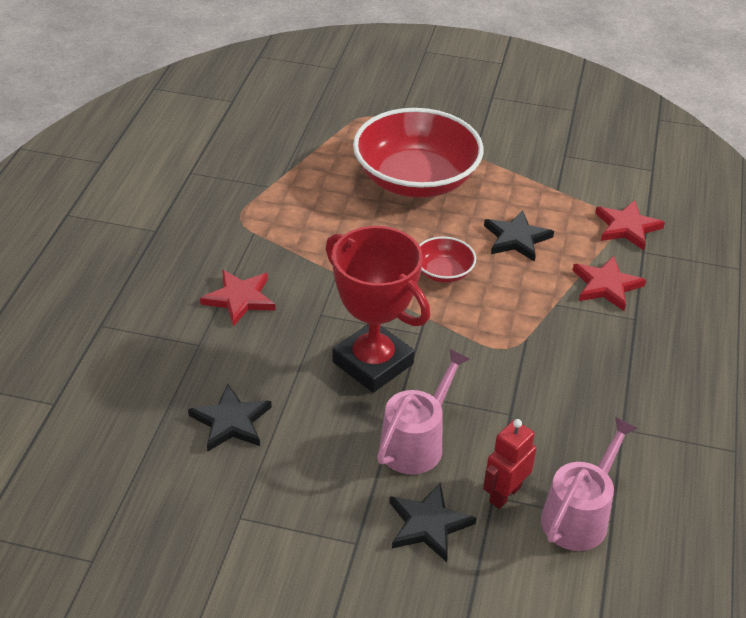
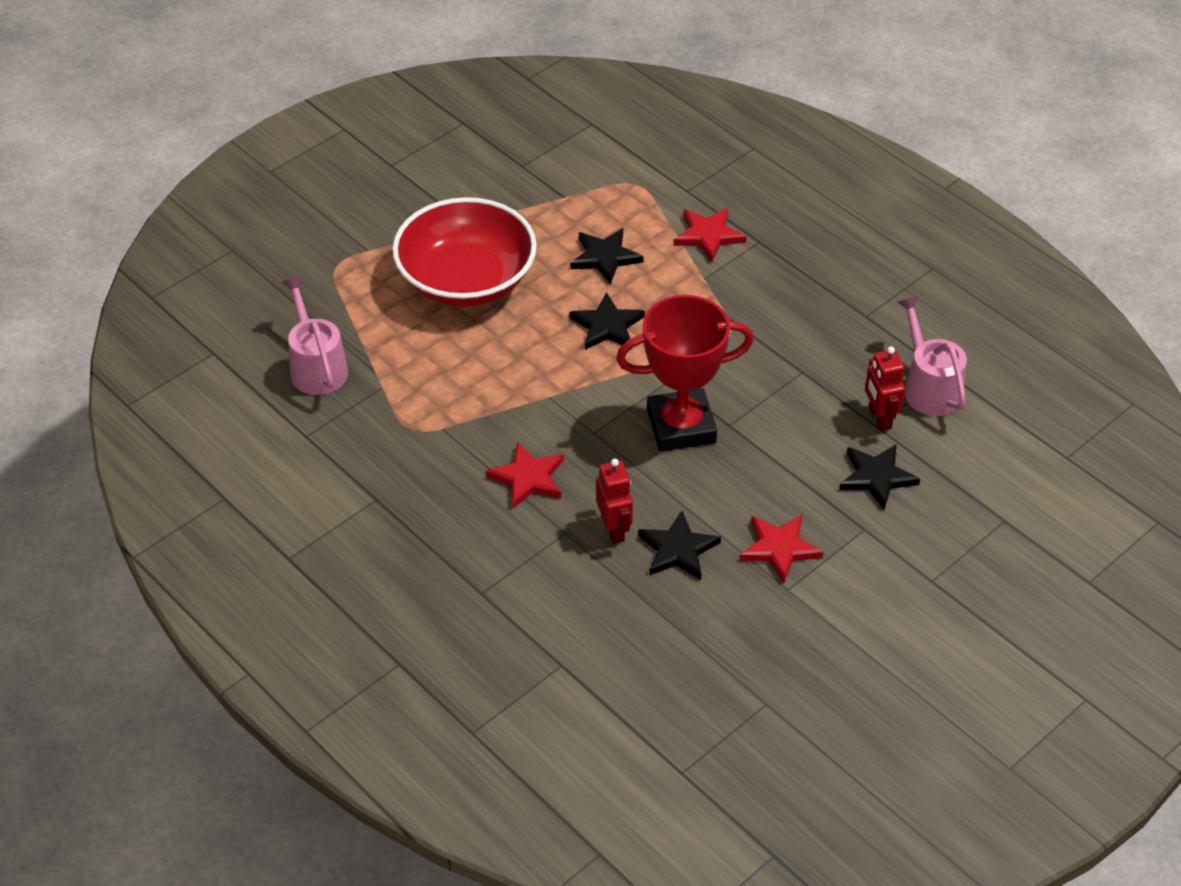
camera: 55 degrees left, 5 degrees up
pink watering can [377,348,470,475] -> pink watering can moved to [282,276,348,395]
red bowl [419,237,476,283] -> black star [569,292,645,350]
red star [595,200,665,250] -> red star moved to [739,515,823,583]
none -> red robot [596,459,633,544]

